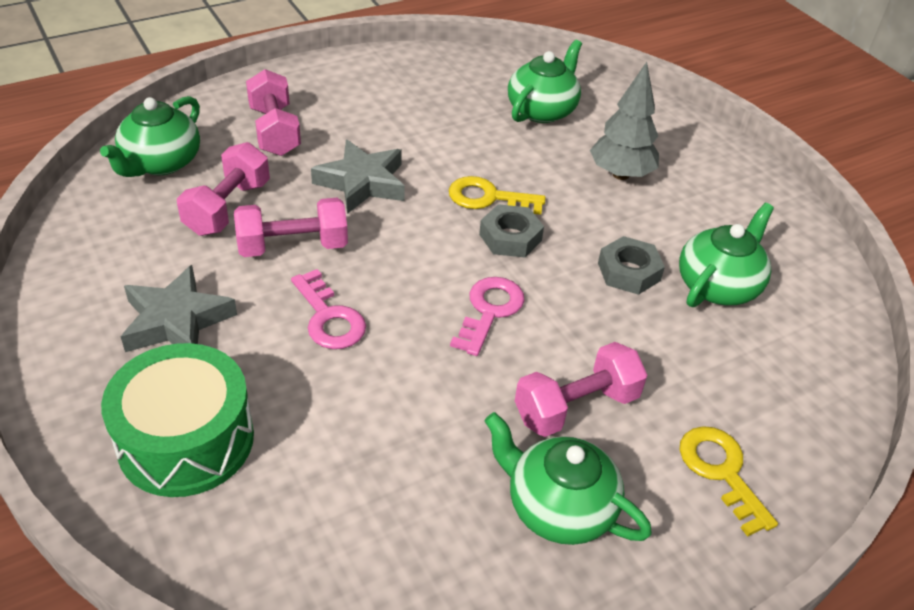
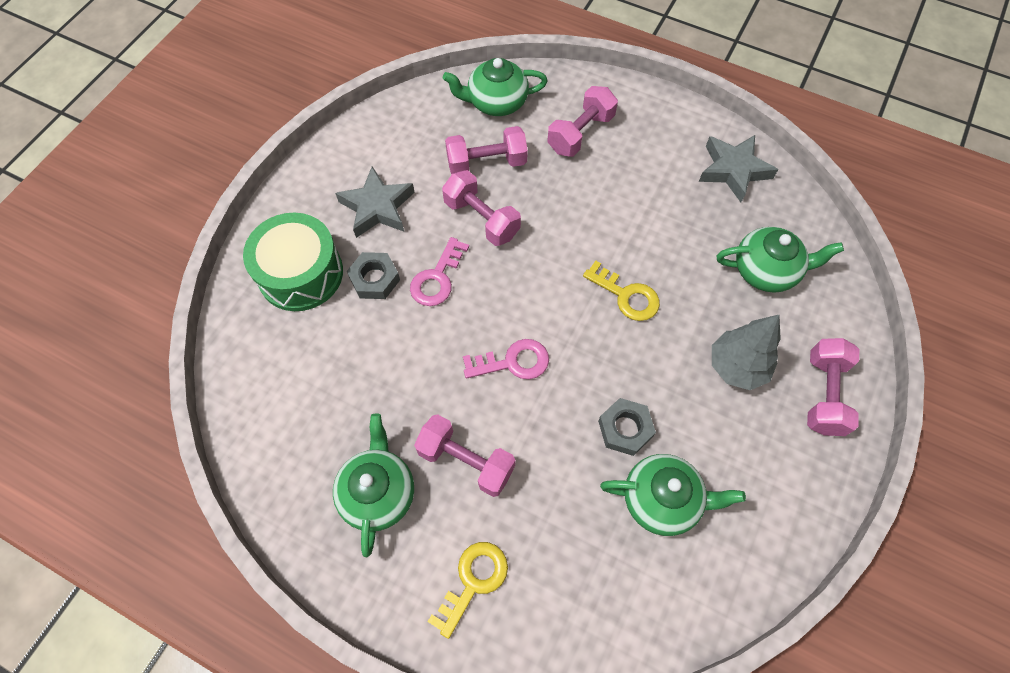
camera: 60 degrees right, 20 degrees up
grey star [311,140,405,214] -> grey star moved to [699,135,778,202]
yellow key [449,176,546,215] -> yellow key turned 150 degrees clockwise [583,261,660,321]
grey nut [479,204,544,257] -> grey nut moved to [347,252,400,299]
none -> pink dumbbell [807,338,859,436]

